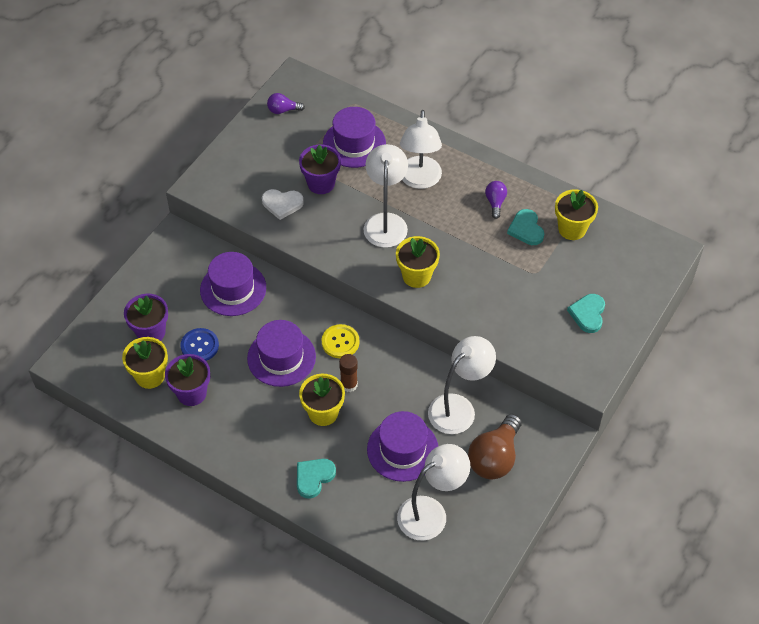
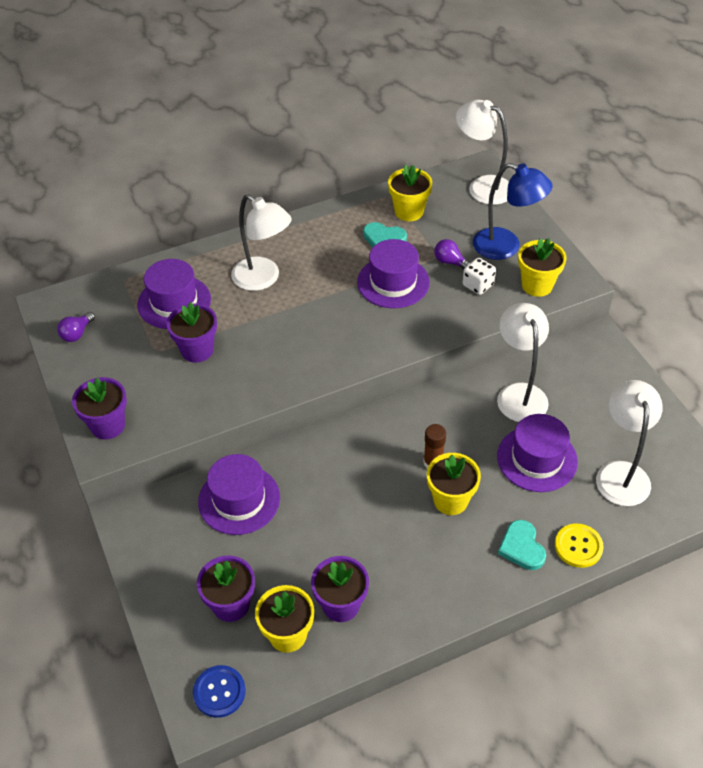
camera: 55 degrees left, 5 degrees down
blue button [180,328,219,361] -> blue button moved to [193,665,246,718]
purple hat [247,320,316,387] -> purple hat moved to [357,239,430,308]
white heart [262,189,304,220] -> none
yellow button [322,324,359,358] -> yellow button moved to [555,524,604,568]
white lamp [364,144,408,248] -> white lamp moved to [456,100,509,205]
yellow flower pot [396,236,440,288] -> yellow flower pot moved to [518,238,566,297]
brown light bulb [468,414,522,479] -> none
purple light bulb [485,181,507,219] -> purple light bulb moved to [434,239,470,269]
turquoise heart [567,294,605,333] -> blue lamp [473,163,552,260]
none -> purple flower pot [72,377,127,439]
none -> white dice [463,258,496,295]

